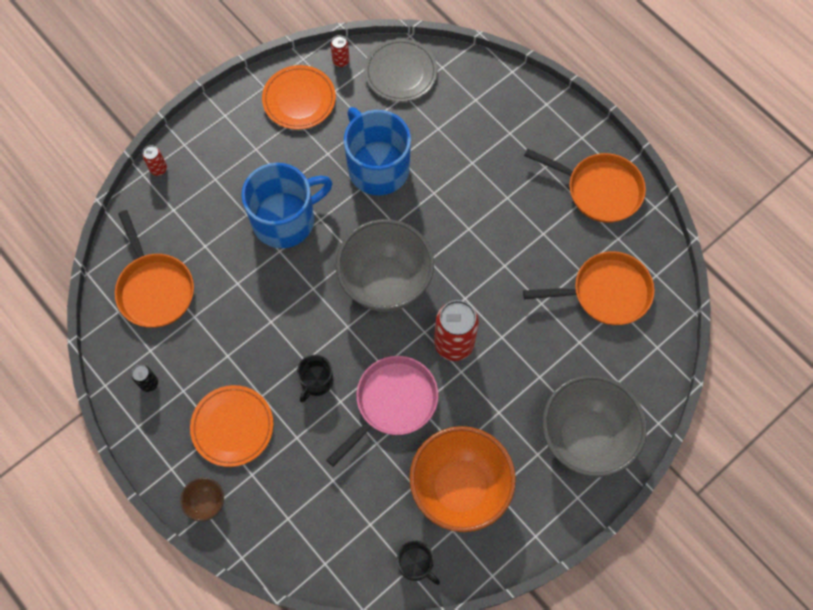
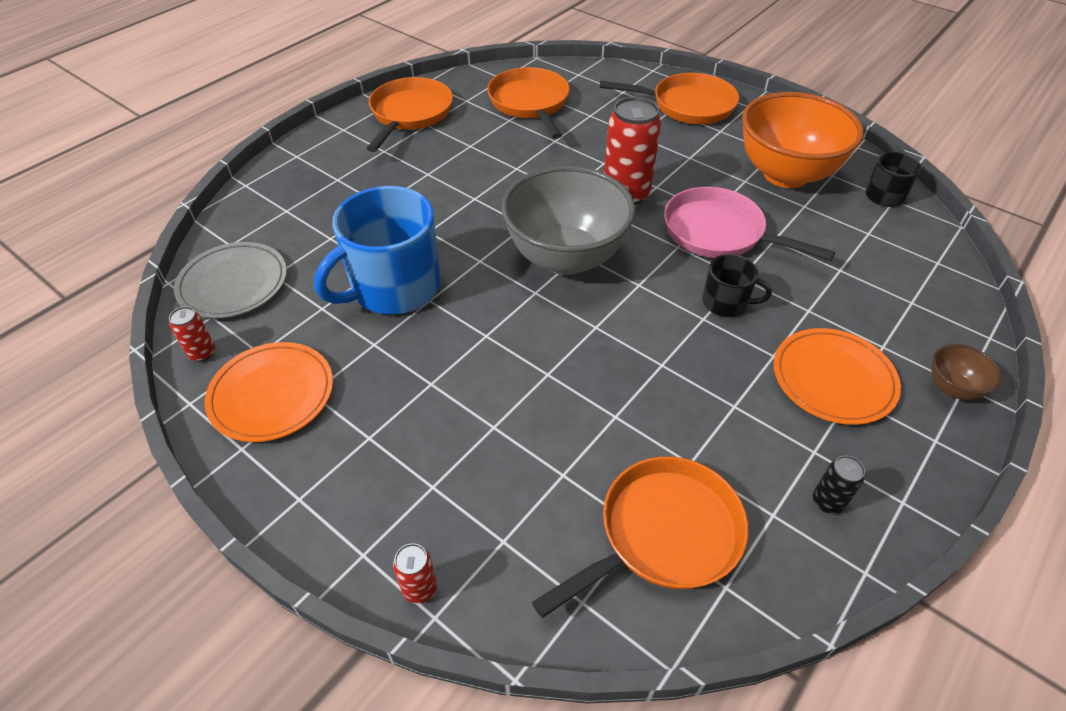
camera: 100 degrees left, 20 degrees down
blue mug [242,163,333,248] -> none
grey bowl [542,375,647,477] -> orange pan [600,73,739,124]

